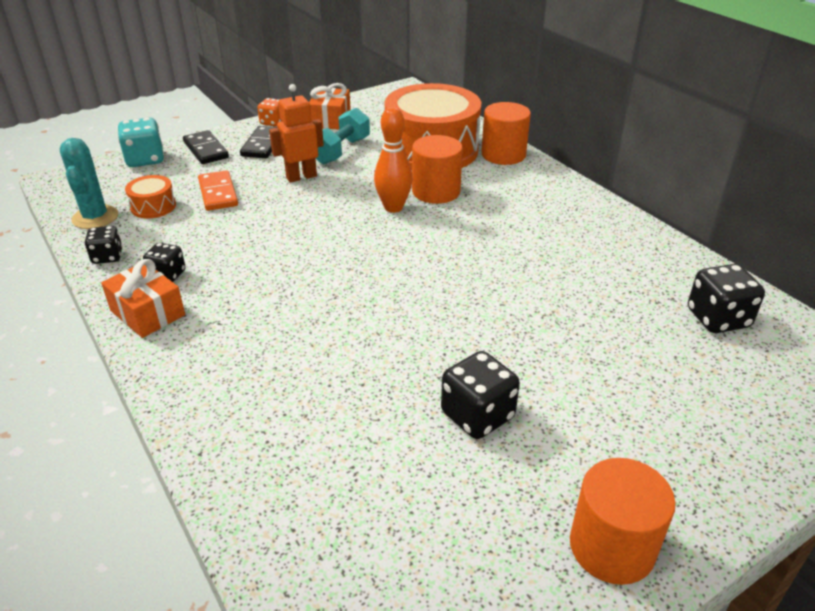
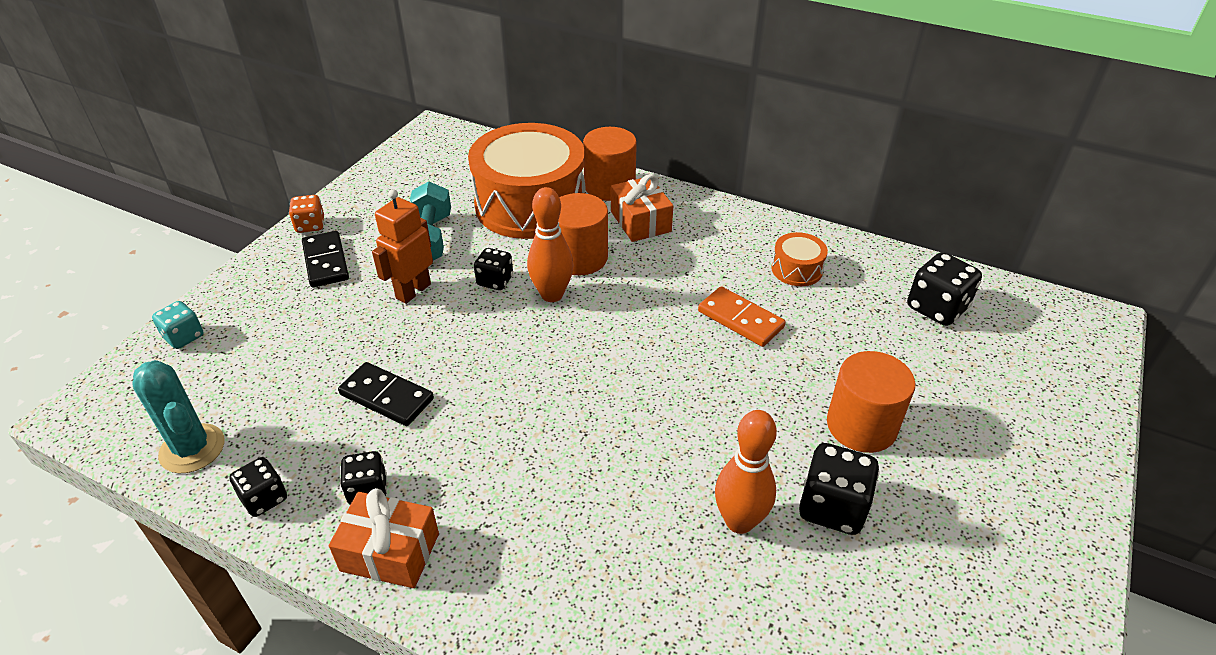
camera: 30 degrees left, 5 degrees up
turquoise dice [118,118,164,167] -> turquoise dice [152,301,203,349], size x0.63
orange drum [125,175,176,218] -> orange drum moved to [771,232,828,286]
black domino [183,130,229,164] -> black domino moved to [338,362,434,426]
orange domino [198,170,238,211] -> orange domino moved to [698,286,786,347]
orange gift [309,83,351,129] -> orange gift moved to [611,174,673,242]
orange cylinder [570,458,676,585] -> orange cylinder moved to [827,351,915,453]
none -> black dice [474,248,513,290]
none -> orange bowling pin [715,410,777,534]

